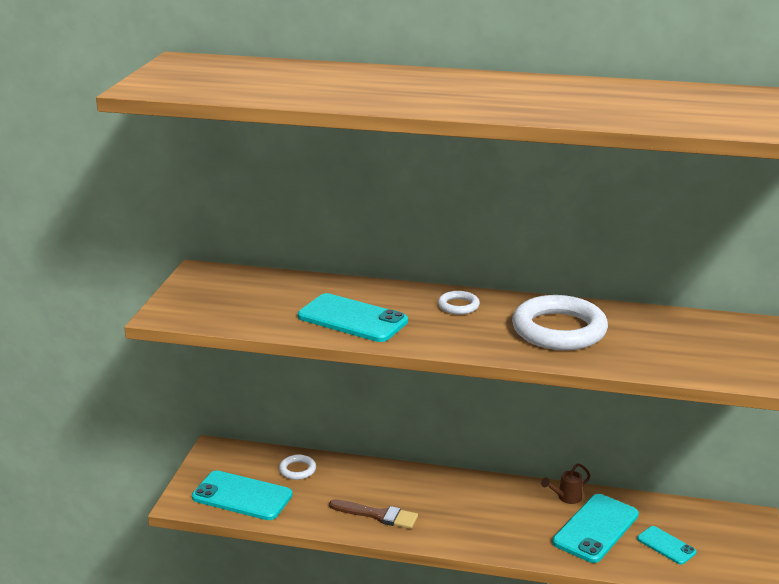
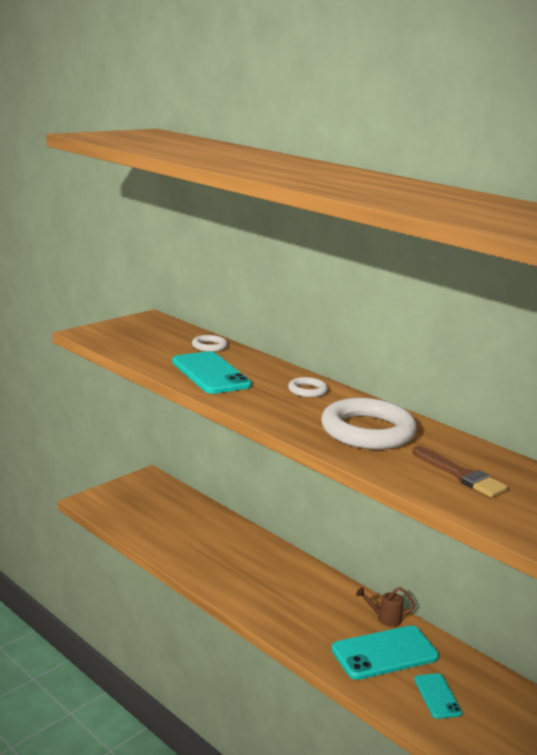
camera: 30 degrees right, 5 degrees down
turquoise phone [192,470,293,520] -> none
white ring [279,455,316,480] -> white ring moved to [192,335,228,352]
brown brush [329,499,418,529] -> brown brush moved to [412,446,508,497]

